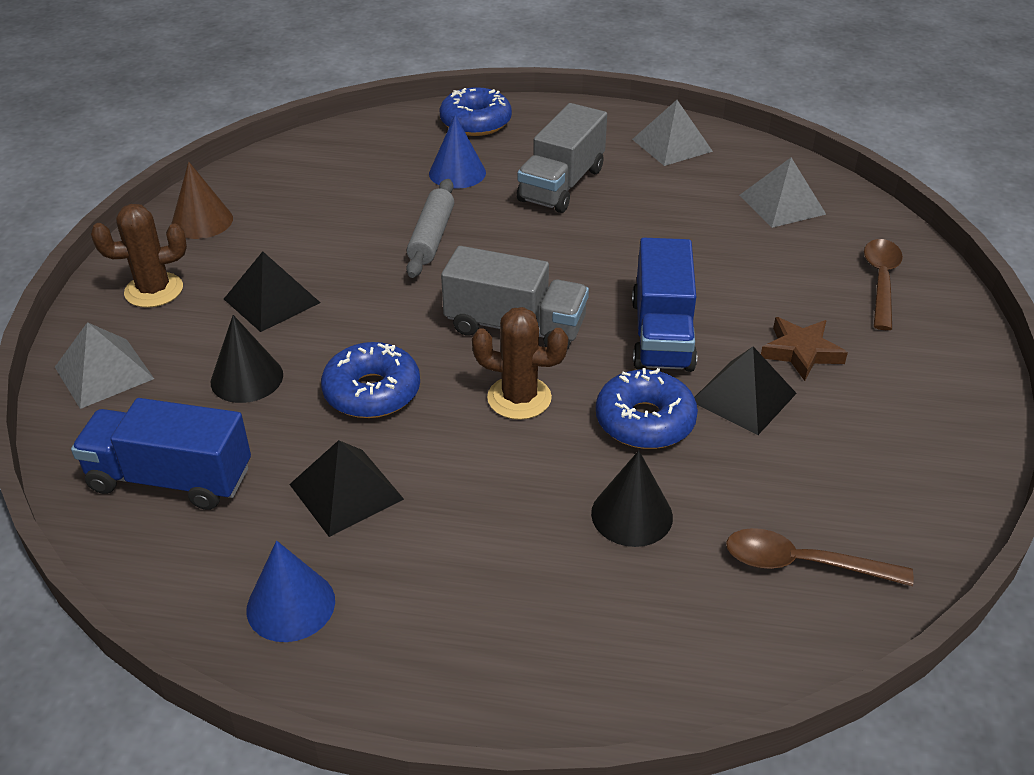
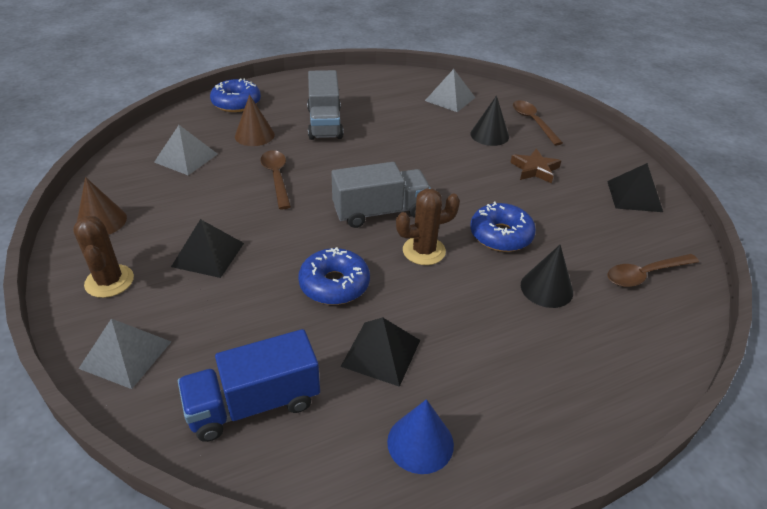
camera: 35 degrees left, 0 degrees up
brown cactus [91,204,187,308] -> brown cactus turned 60 degrees counterclockwise [73,216,134,298]
black cone [211,315,283,403] -> black cone moved to [471,95,509,146]
grey rolling pin [406,179,454,278] -> brown spoon [261,150,291,209]
blue cone [429,115,486,189] -> brown cone [235,95,275,146]
grey pyramid [632,100,713,166] -> grey pyramid moved to [154,125,217,175]
blue truck [632,238,697,372] -> none
black pyramid [694,347,797,435] -> black pyramid moved to [607,163,663,212]

